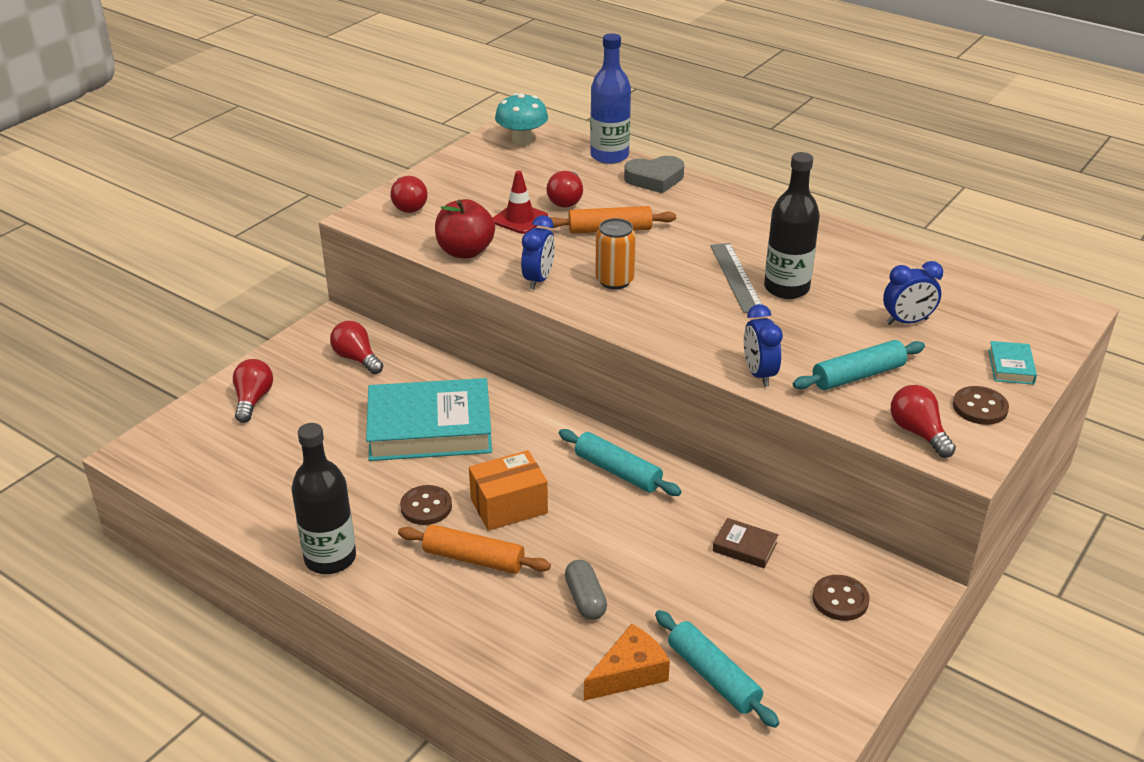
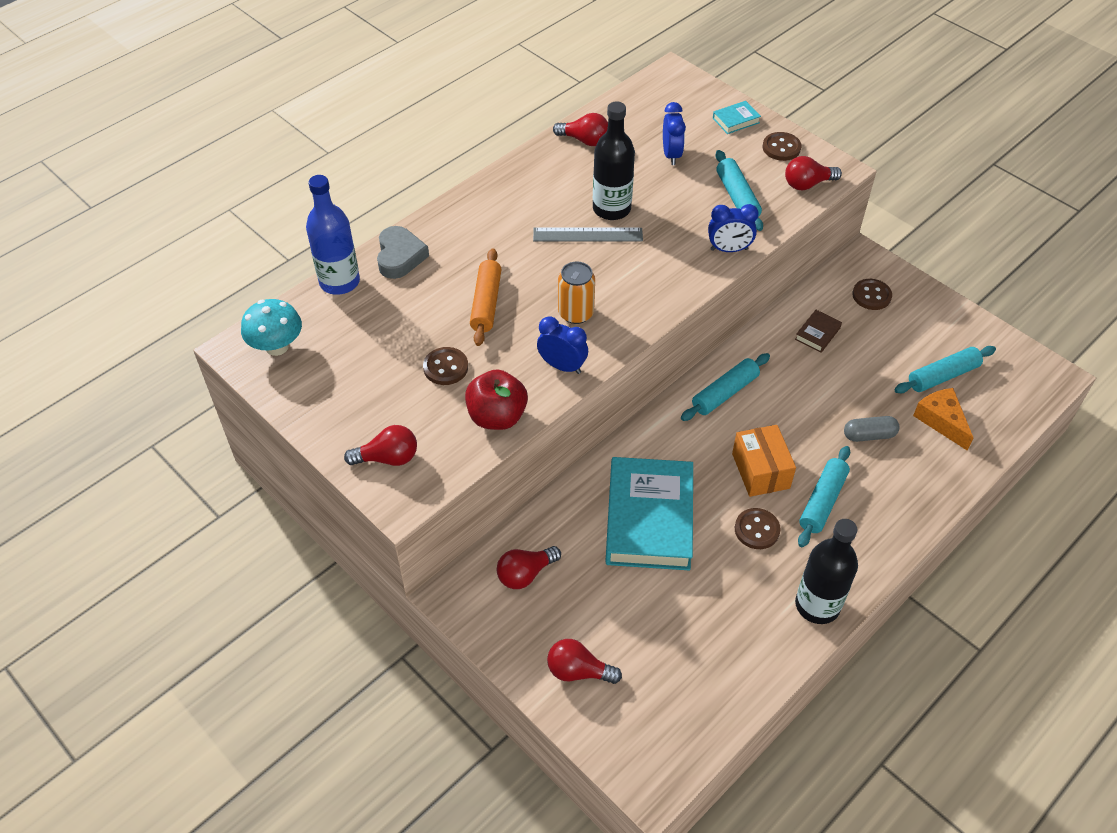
camera: 80 degrees left, 15 degrees up
orange rolling pin [398,524,551,574] -> turquoise rolling pin [798,446,850,547]
red traffic cone [493,171,548,234] -> brown button [423,347,468,385]
red light bulb [546,171,583,208] -> red light bulb moved to [553,113,608,146]
turquoise book [988,341,1037,385] -> turquoise book turned 45 degrees counterclockwise [713,101,761,134]

